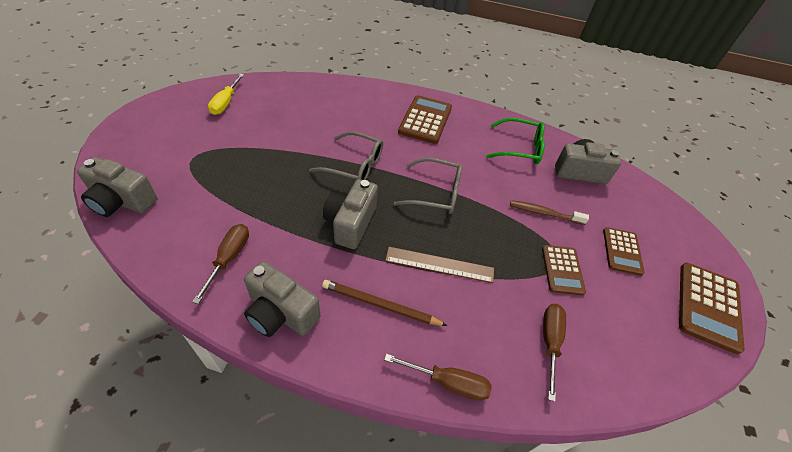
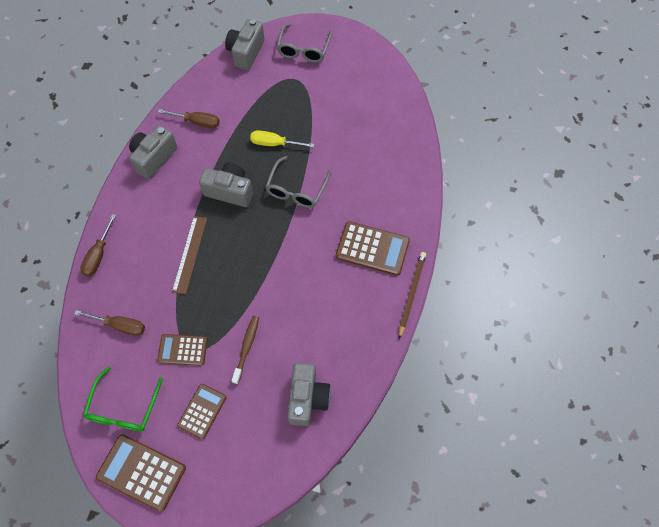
camera: 95 degrees right, 15 degrees up
yellow screwdriver [208,74,244,115] -> yellow screwdriver moved to [250,130,314,148]
brown pencil [322,280,447,326] -> brown pencil moved to [399,252,426,339]
grey glasses [394,157,463,214] -> grey glasses moved to [277,23,332,63]
green glasses [486,118,545,164] -> green glasses moved to [83,366,163,432]
brown calculator [603,227,645,276] -> brown calculator turned 105 degrees clockwise [177,384,227,439]

